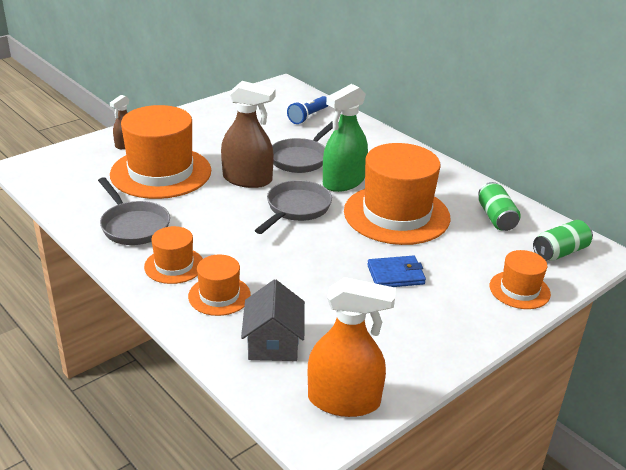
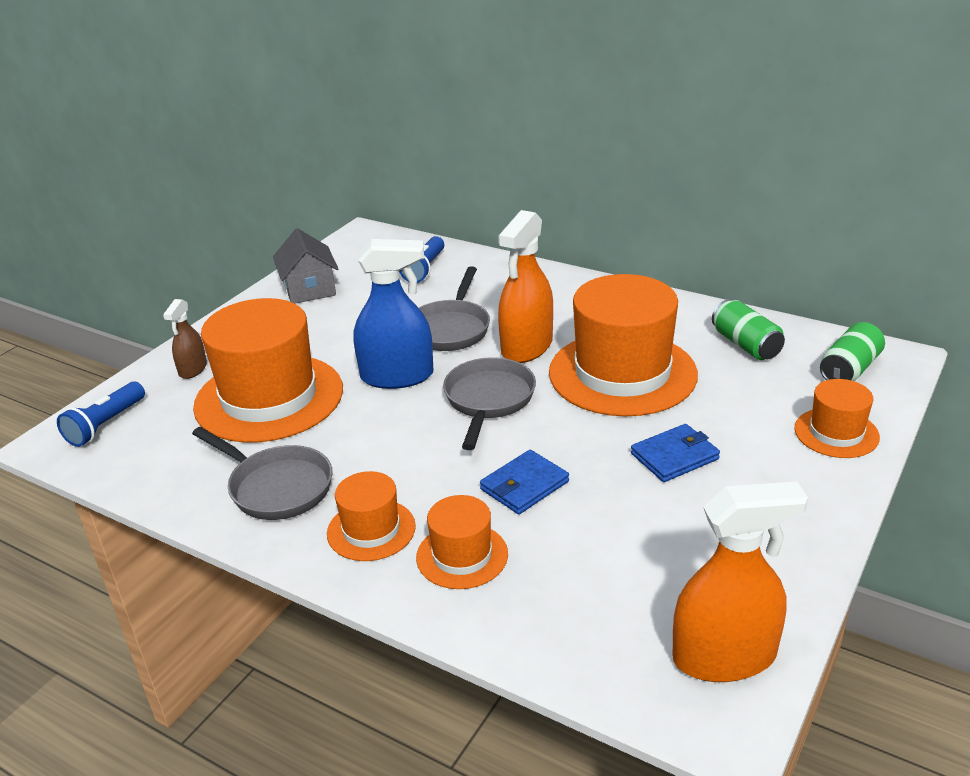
camera: 15 degrees left, 0 degrees up
brown spray bottle [221,81,276,188] -> blue spray bottle [353,239,433,389]
grey house [241,279,305,361] -> grey house moved to [273,228,338,304]
green spray bottle [323,84,368,192] -> orange spray bottle [498,210,553,363]
none -> blue flashlight [57,382,145,447]
none -> blue wallet [480,450,569,515]

